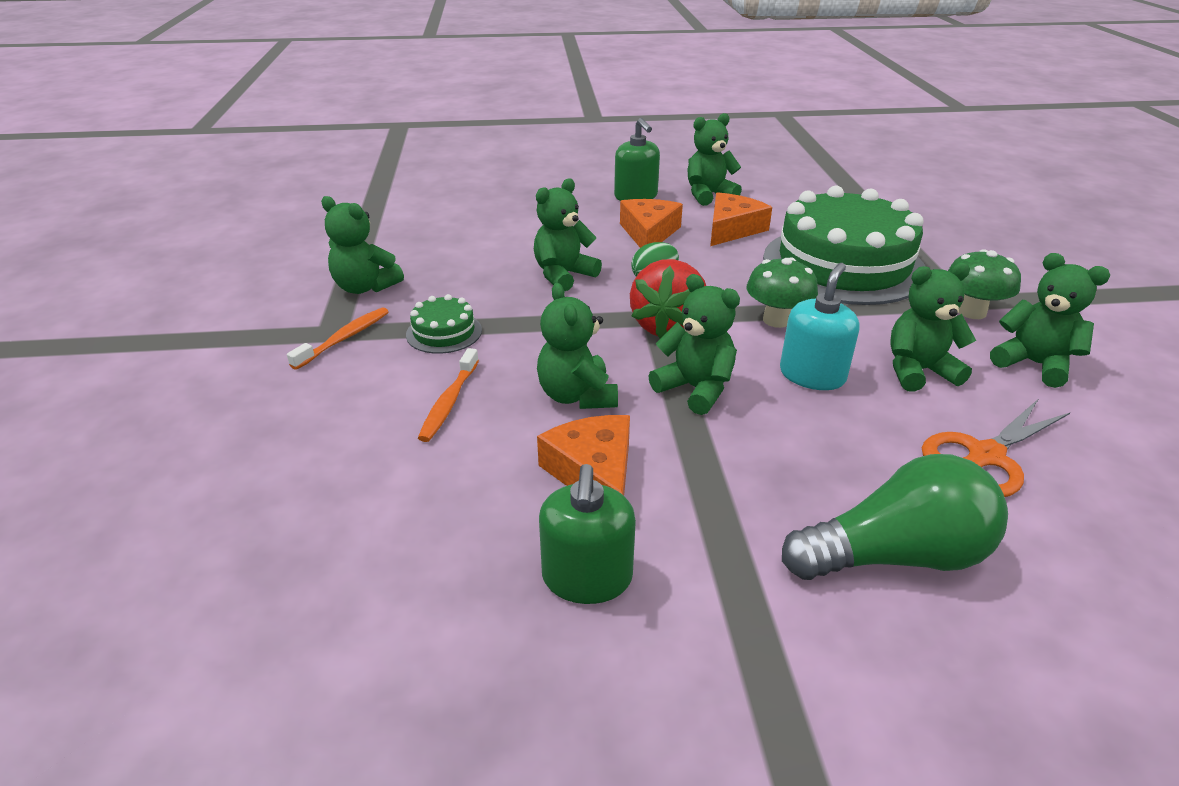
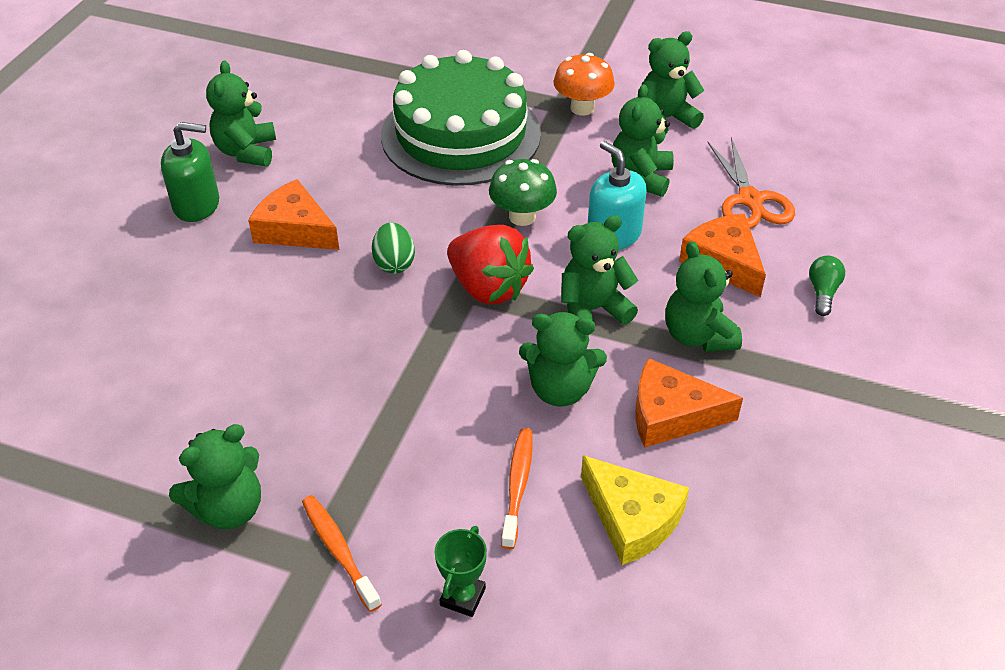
camera: 65 degrees left, 10 degrees up
green cake [406,294,482,354] -> none
orange toothbrush [418,348,479,442] -> orange toothbrush turned 120 degrees counterclockwise [501,428,533,549]
green teddy bear [534,178,602,291] -> green teddy bear moved to [666,241,742,352]
green soap dispenser [539,464,636,604] -> none
orange cheese [710,192,772,246] -> orange cheese moved to [679,213,766,298]
green light bulb [782,454,1008,580] -> green light bulb [809,256,845,316], size x0.44
green mushroom [948,249,1021,319] -> orange mushroom [553,53,615,116]
none -> green trophy [434,526,487,617]
none -> yellow cheese [581,455,689,565]

